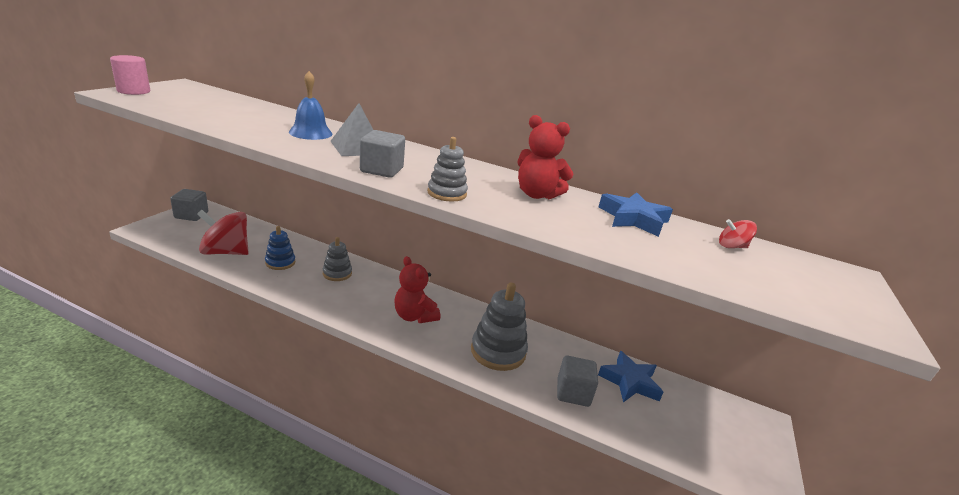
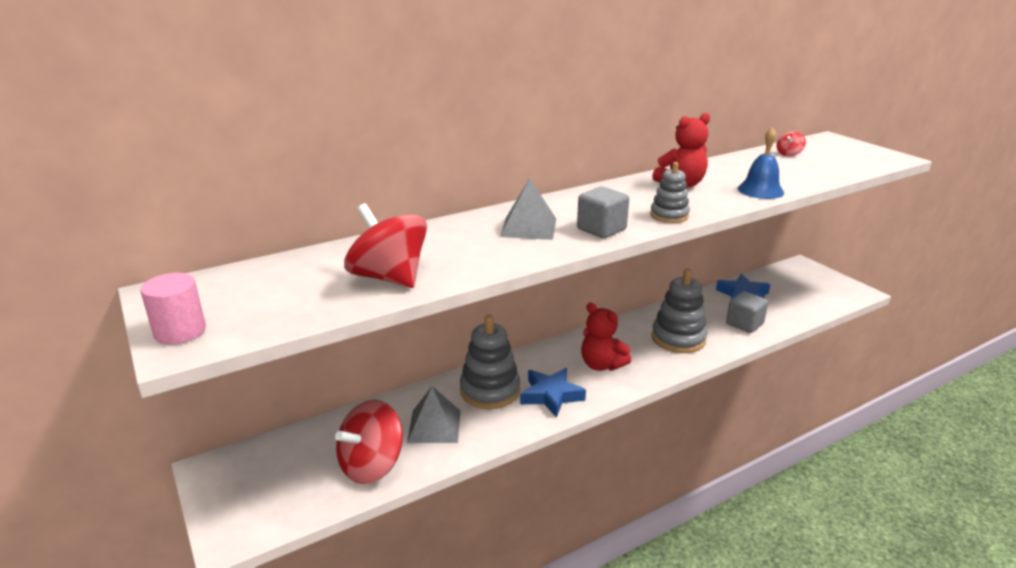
camera: 50 degrees left, 0 degrees up
grey cube [170,189,208,221] -> none
blue stacking toy [265,226,296,270] -> grey pyramid [407,386,461,443]
blue bell [289,71,332,140] -> blue bell moved to [738,127,784,199]
grey stacking toy [323,237,352,281] -> grey stacking toy [460,315,520,409], size x1.70
red teddy bear [394,256,440,323] -> red teddy bear turned 45 degrees clockwise [581,303,631,371]
blue star [599,192,673,237] -> blue star moved to [520,368,586,418]
none -> red spinning top [344,204,427,288]

